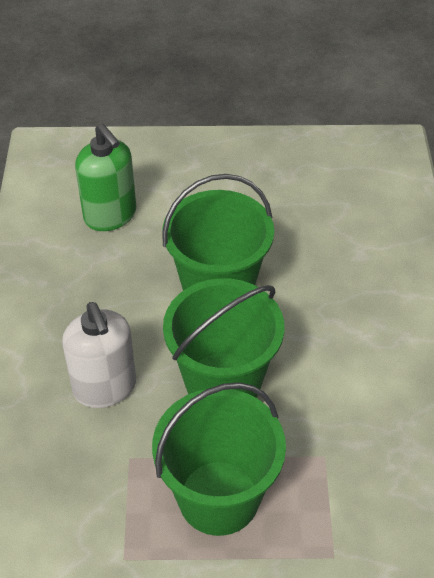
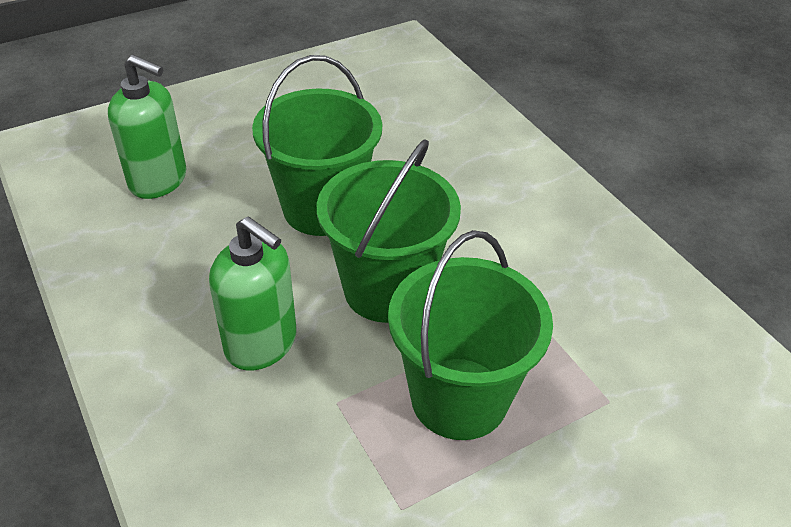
camera: 30 degrees left, 5 degrees down
white soap dispenser [62,302,136,408] -> green soap dispenser [209,217,297,371]

